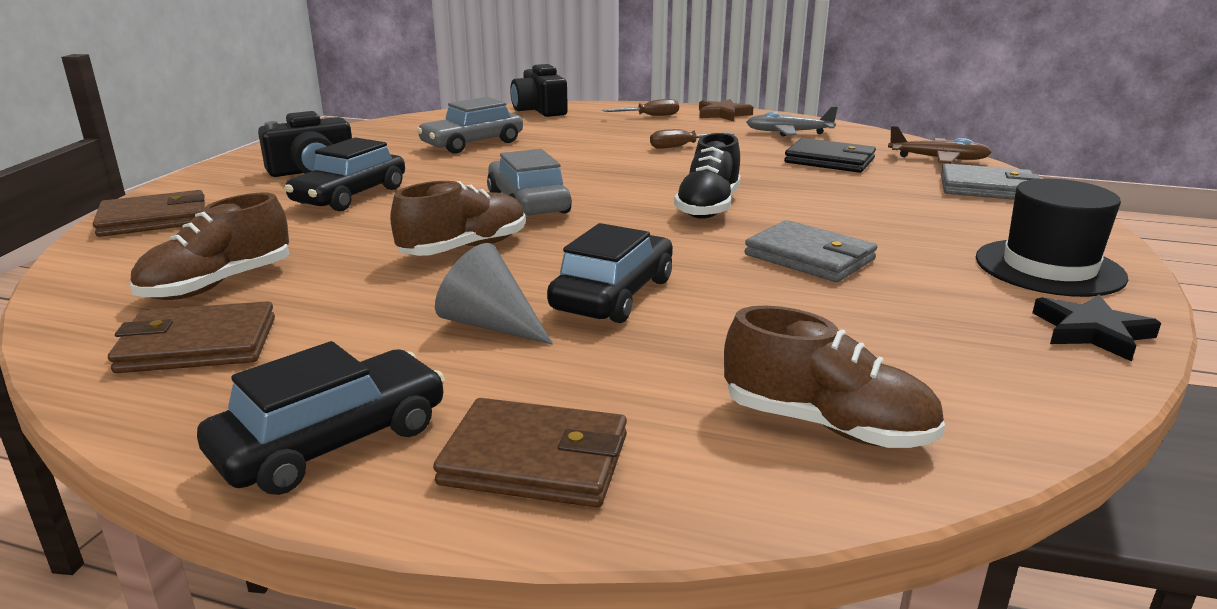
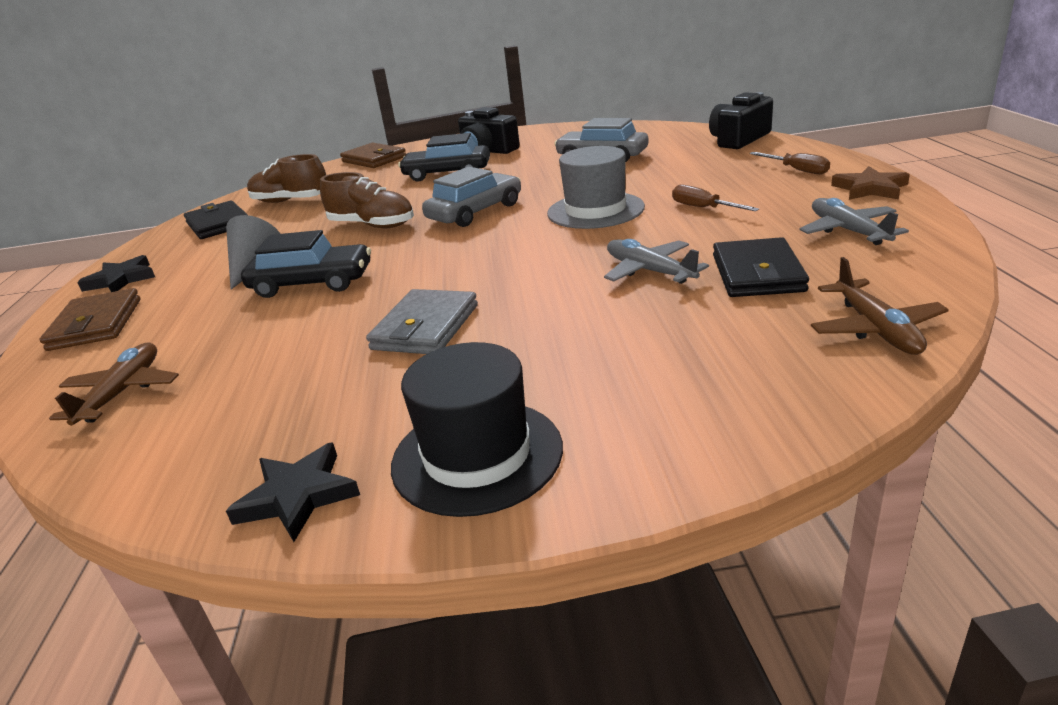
camera: 70 degrees right, 5 degrees up
brown wallet [108,301,275,373] -> black wallet [184,201,248,239]
black car [197,341,445,495] -> black star [77,255,155,292]
black shoe [674,133,741,219] -> none
brown shoe [724,306,945,448] -> brown plane [49,343,179,426]
grey wallet [941,163,1040,200] -> none
none -> grey hat [547,146,645,229]
none -> grey plane [604,239,709,284]

